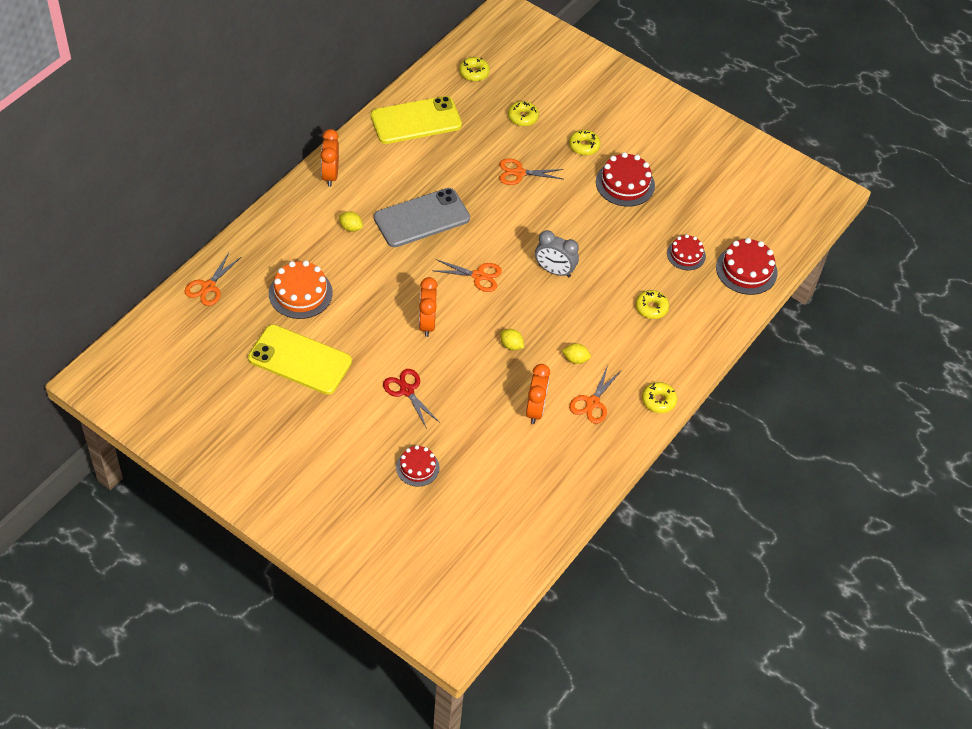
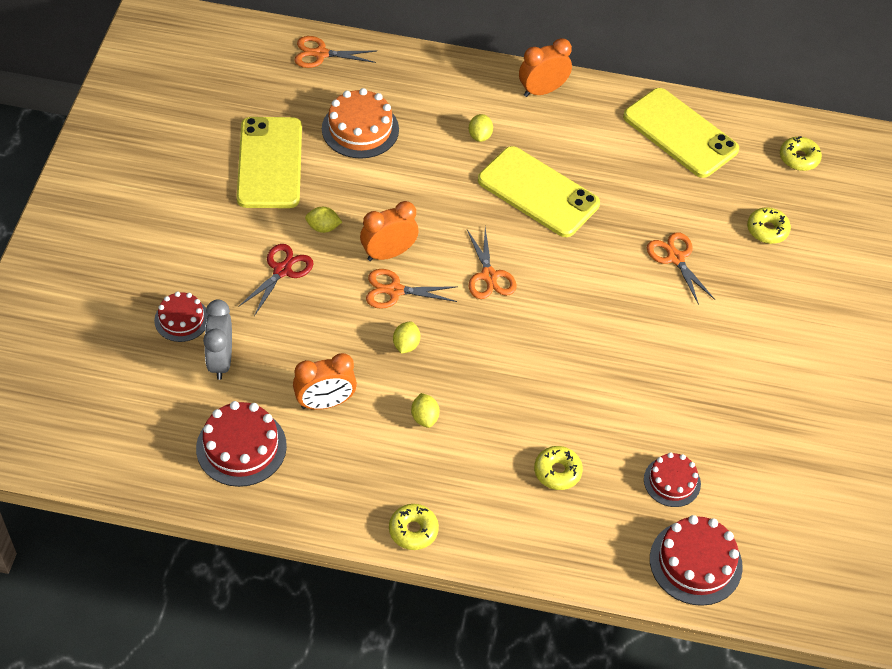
camera: 65 degrees right, 0 degrees up
grey phone [374,188,470,247] -> yellow phone [478,146,600,237]
grey clock [535,230,579,277] -> grey clock moved to [203,299,232,380]
yellow donut [569,130,601,155] -> none
orange scissors [569,365,621,424] -> orange scissors moved to [366,269,458,309]
red cake [596,152,655,207] -> red cake moved to [196,401,287,487]
none -> yellow lemon [305,207,342,233]

